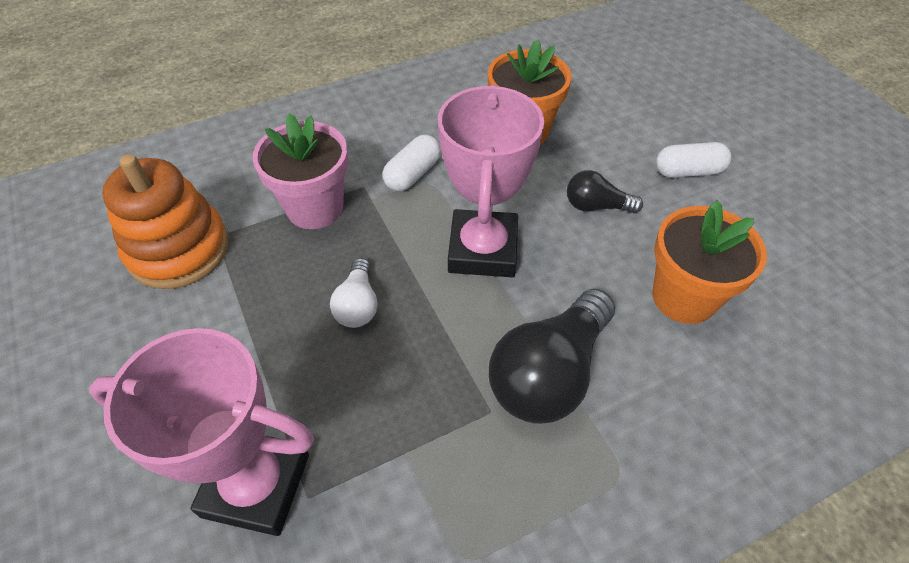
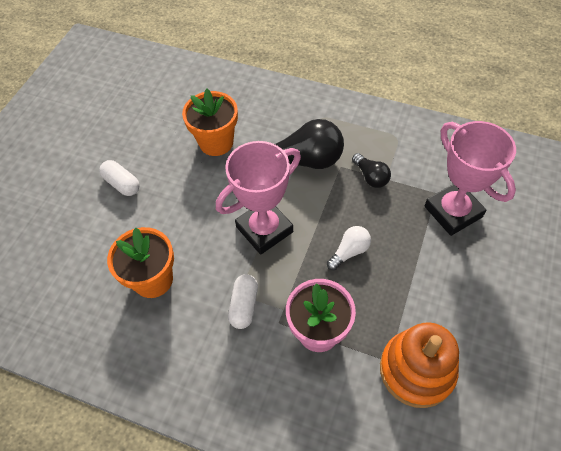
camera: 130 degrees left, 5 degrees up
white capsule [383,135,441,192] -> white capsule turned 75 degrees counterclockwise [228,274,258,329]
black light bulb [567,170,643,213] -> black light bulb moved to [352,153,391,188]

